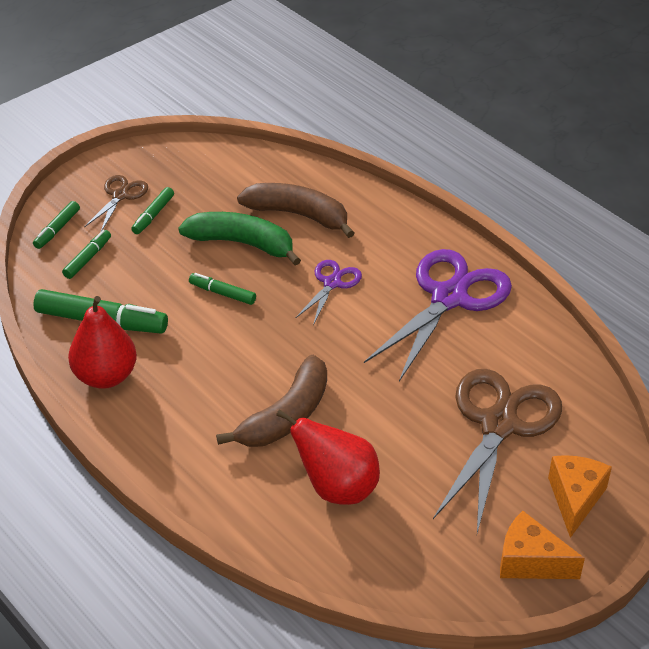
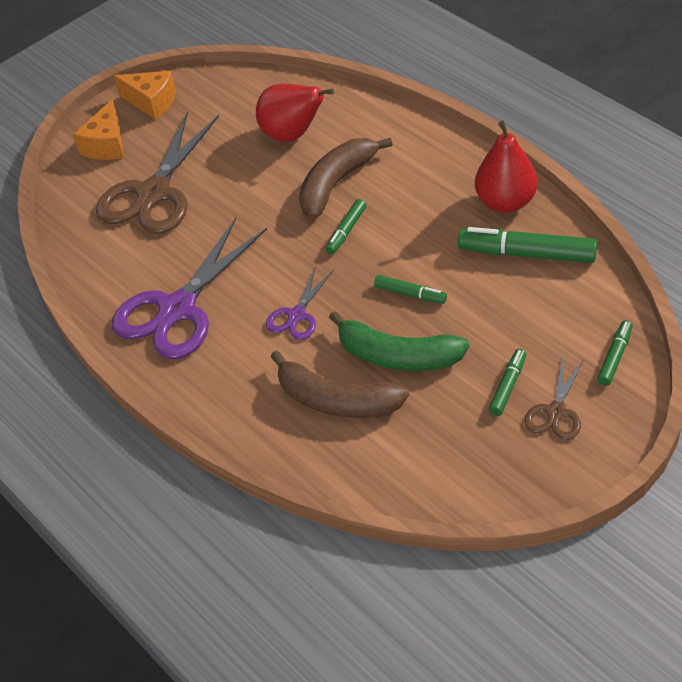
camera: 175 degrees left, 5 degrees up
green marker [62,230,111,279] -> green marker moved to [326,199,366,254]

